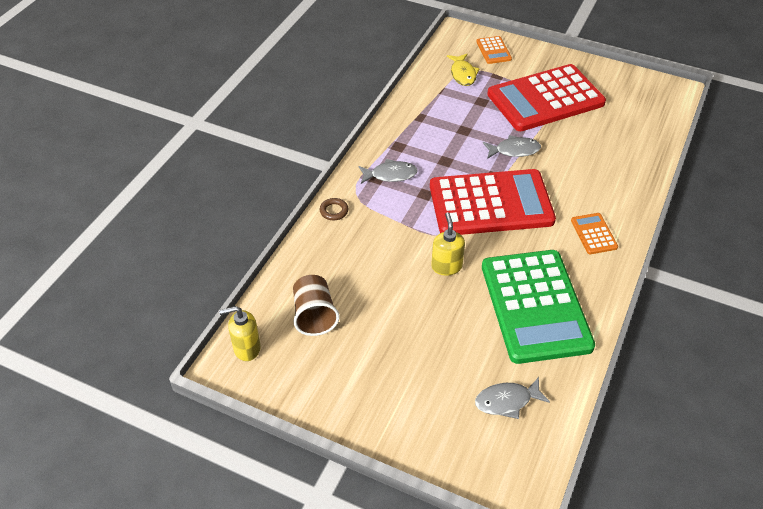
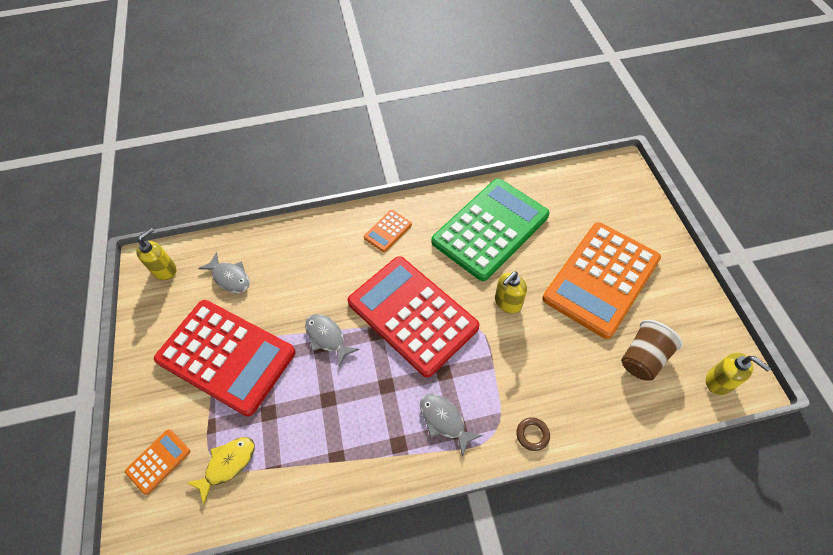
camera: 125 degrees left, 10 degrees up
grey fish [475,377,550,419] -> grey fish moved to [198,252,250,293]
none -> yellow soap dispenser [136,228,177,280]
none -> orange calculator [542,222,661,339]

